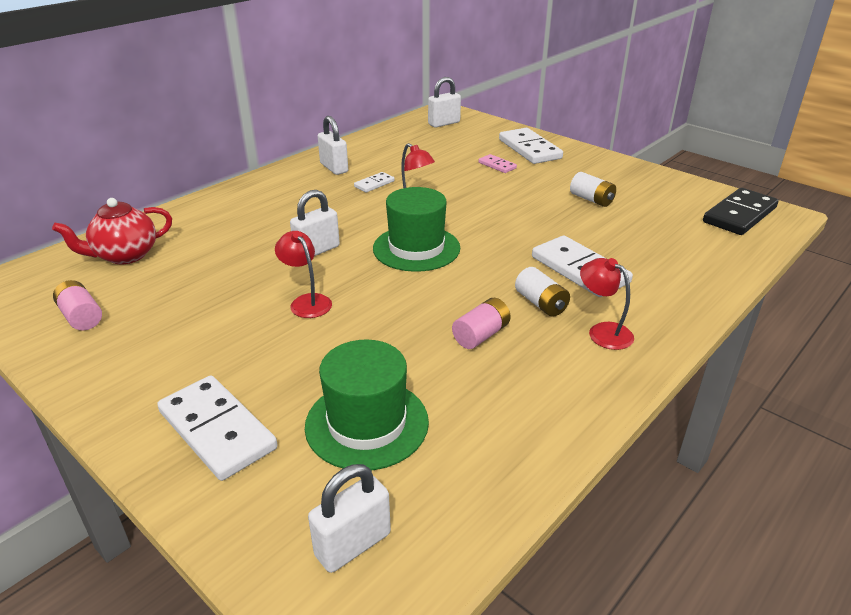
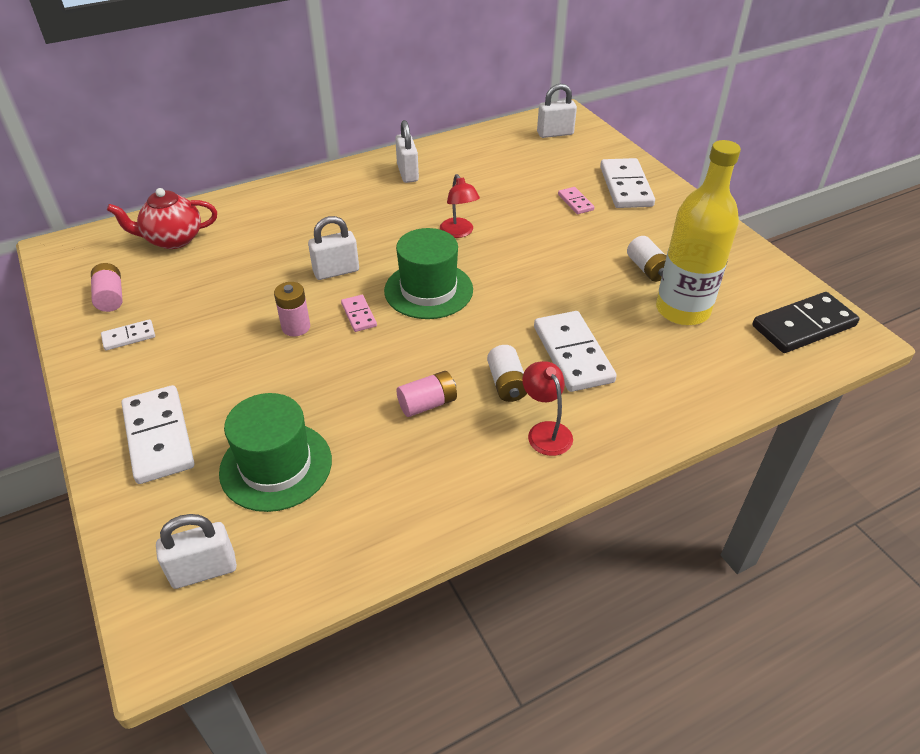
camera: 20 degrees right, 10 degrees up
red lamp [275,231,332,318] -> pink battery [274,282,310,337]
white domino [354,172,395,192] -> white domino moved to [101,319,155,351]
none -> pink domino [341,295,377,332]
none -> yellow bottle [656,140,741,325]

